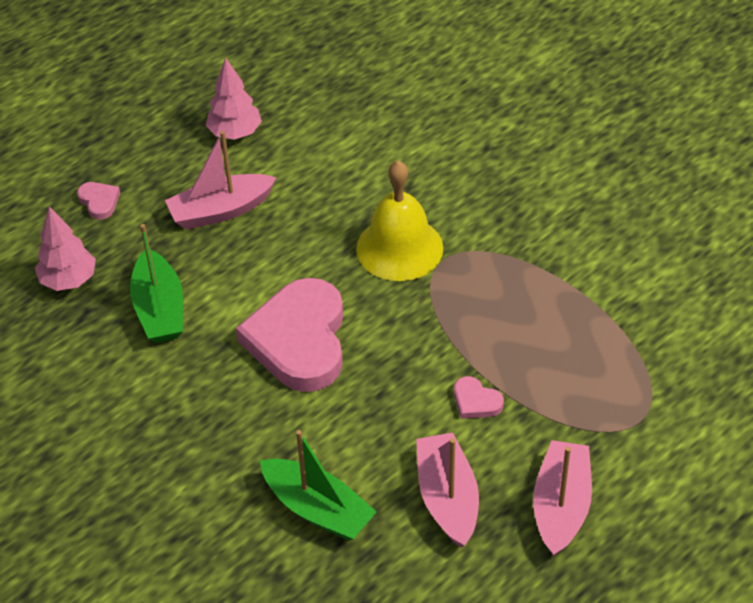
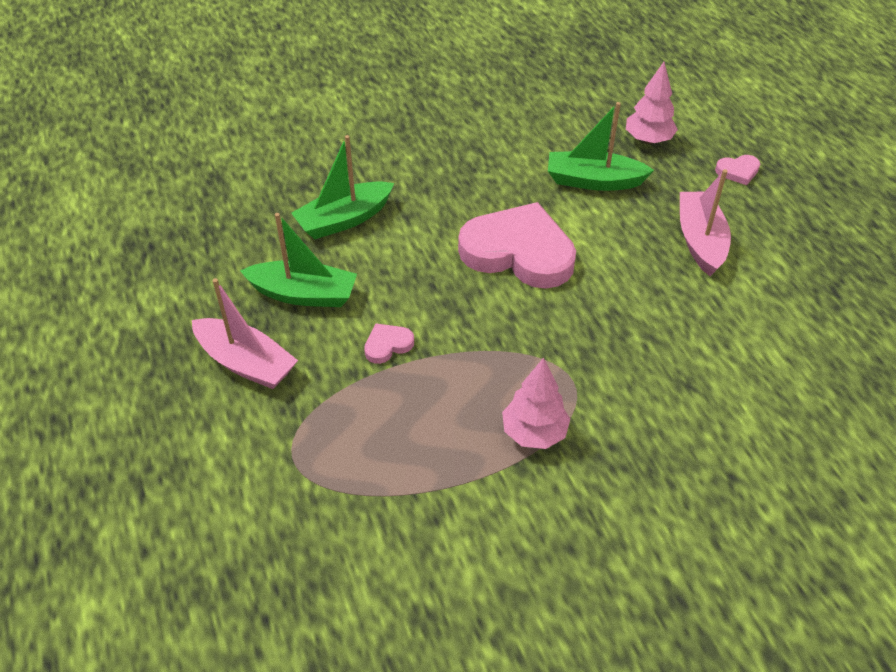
camera: 110 degrees right, 0 degrees up
pink tree [206,57,262,140] -> pink tree moved to [502,358,570,449]
yellow bell [356,160,443,281] -> none
pink boat [416,432,479,548] -> green boat [240,213,357,307]

